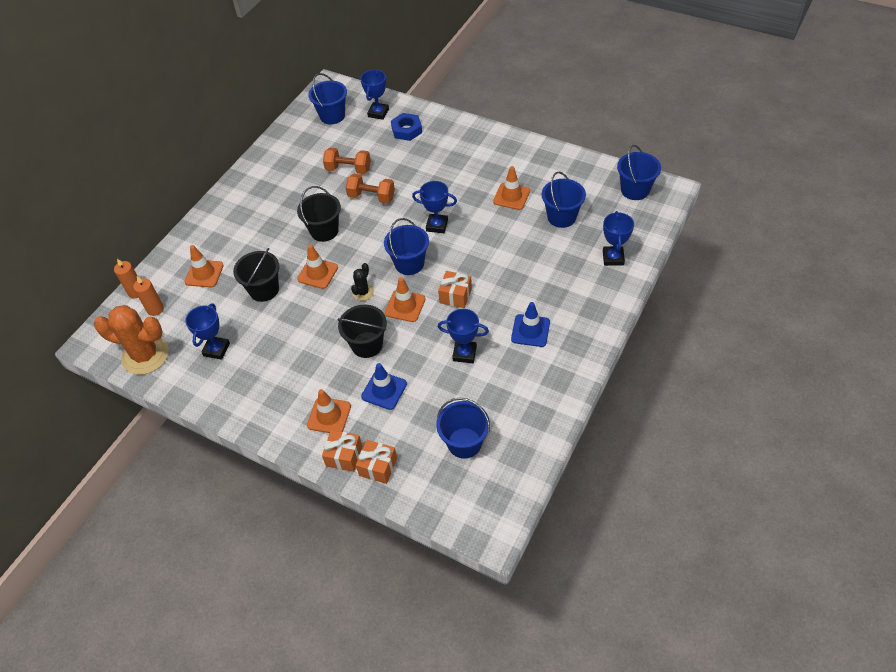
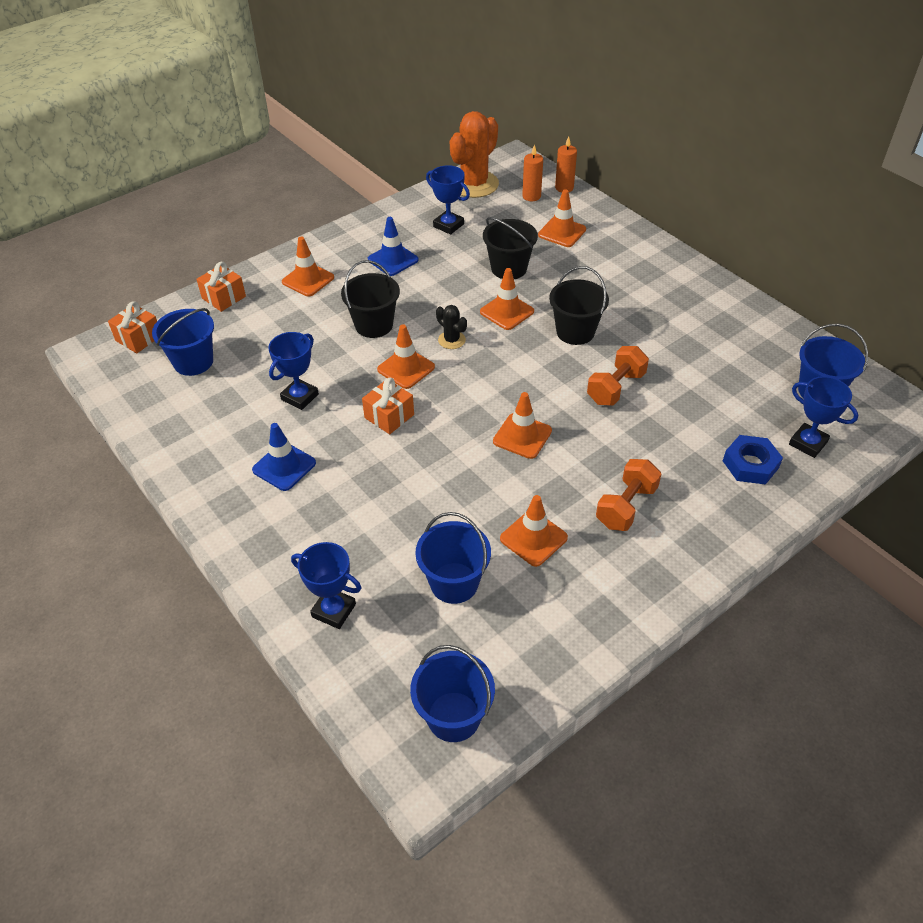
camera: 110 degrees right, 5 degrees down
orange gift [322,430,362,472] -> orange gift moved to [108,301,157,353]
orange dumbbell [323,148,371,174] -> orange dumbbell moved to [596,459,661,531]
blue traffic cone [361,363,407,410] -> blue traffic cone moved to [368,217,419,276]
blue bucket [384,218,429,275] -> none
blue trophy [412,181,457,233] -> orange traffic cone [493,392,552,459]

